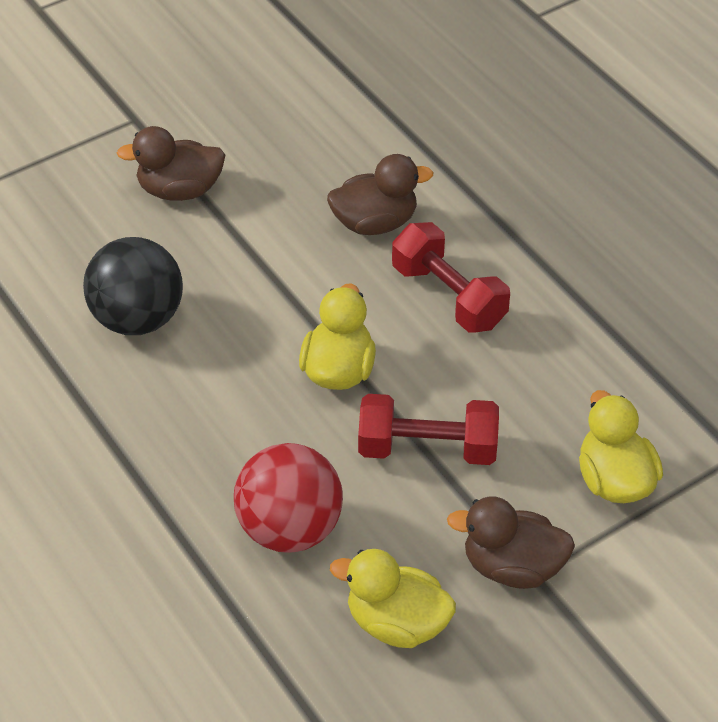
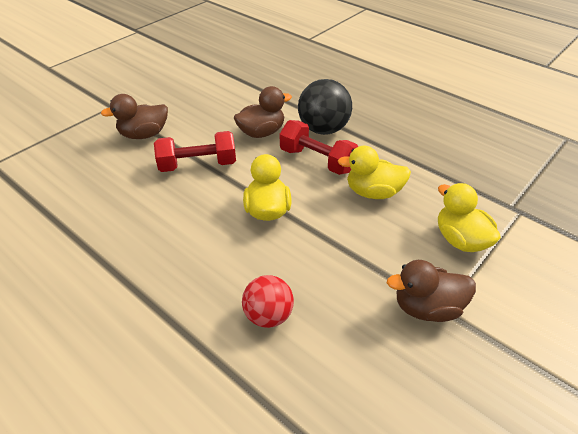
camera: 15 degrees left, 5 degrees down
black ball [83,237,183,335] -> black ball moved to [298,79,352,135]
red ball [234,443,343,553] -> red ball [242,275,294,328], size x0.65
yellow duck [330,549,456,648] -> yellow duck moved to [338,146,411,199]
red dumbbell [358,394,499,465] -> red dumbbell moved to [154,131,236,172]

